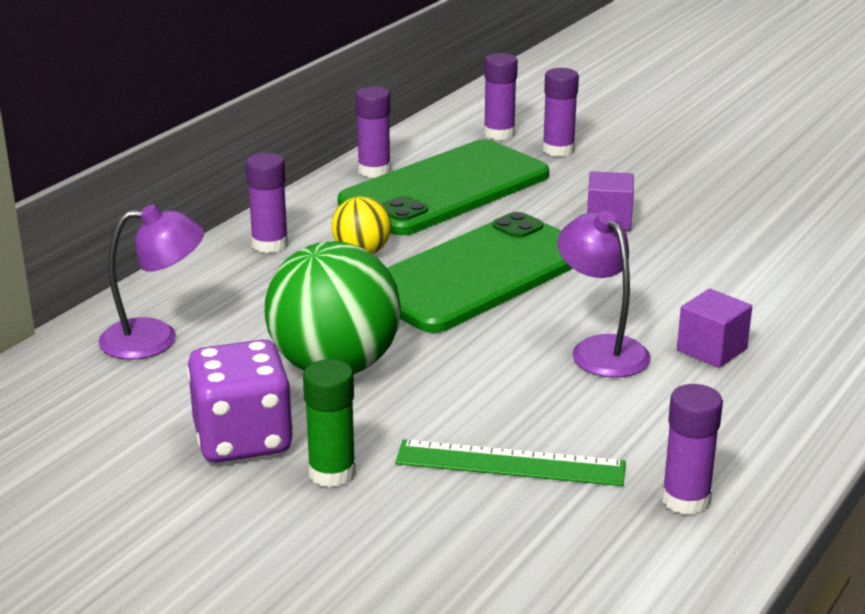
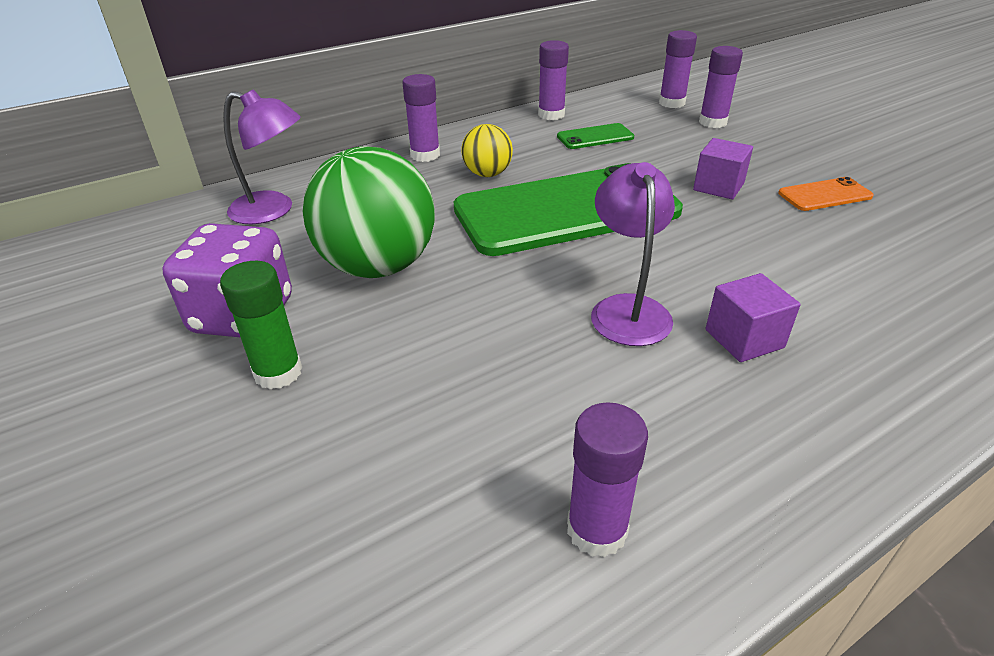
camera: 25 degrees right, 10 degrees up
green phone [338,139,549,235] -> green phone [557,123,634,149], size x0.41
green ruler [395,439,626,486] -> none
none -> orange phone [778,177,873,211]

